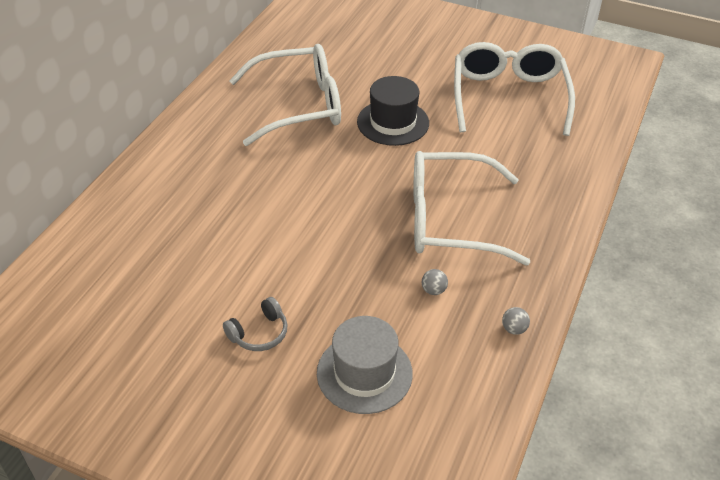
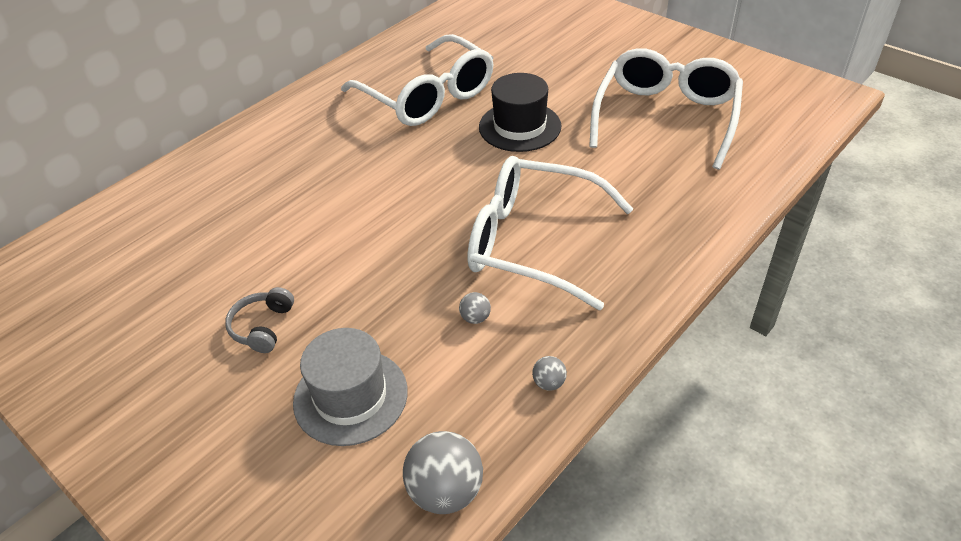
camera: 20 degrees right, 0 degrees up
grey headphones [223,297,288,351] -> grey headphones turned 120 degrees clockwise [225,287,294,353]
white glasses [229,44,341,146] -> white glasses turned 45 degrees clockwise [341,34,494,126]
none -> grey ball [403,431,483,514]

